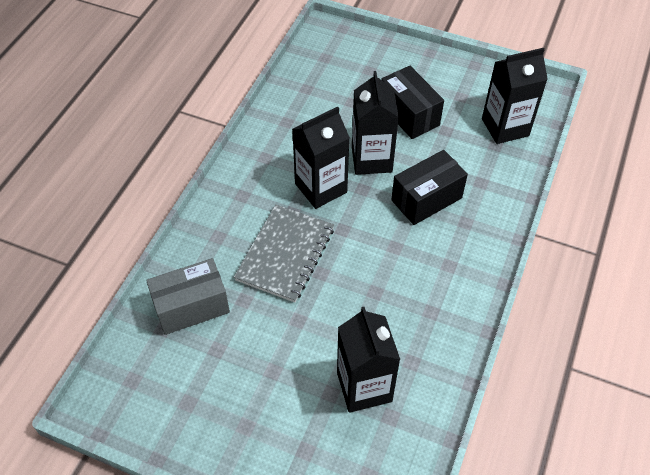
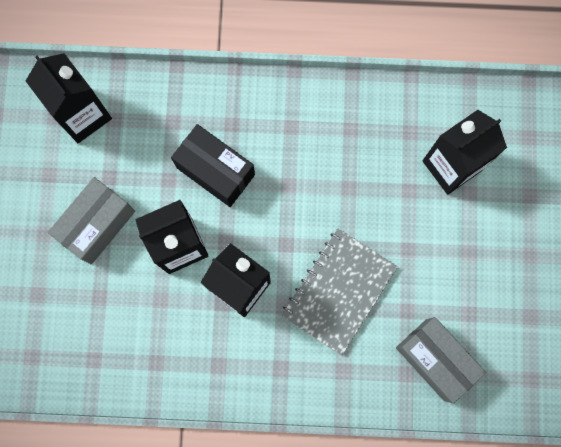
camera: 110 degrees left, 25 degrees up
grey notebook [234,204,334,303] -> grey notebook turned 60 degrees counterclockwise [281,229,398,355]
black box [381,66,444,139] -> grey box [48,177,135,265]

